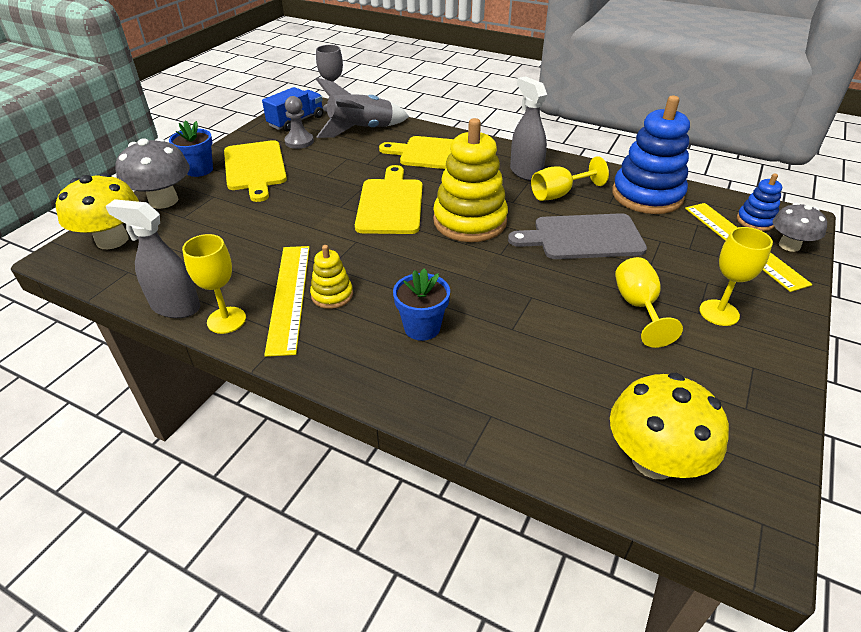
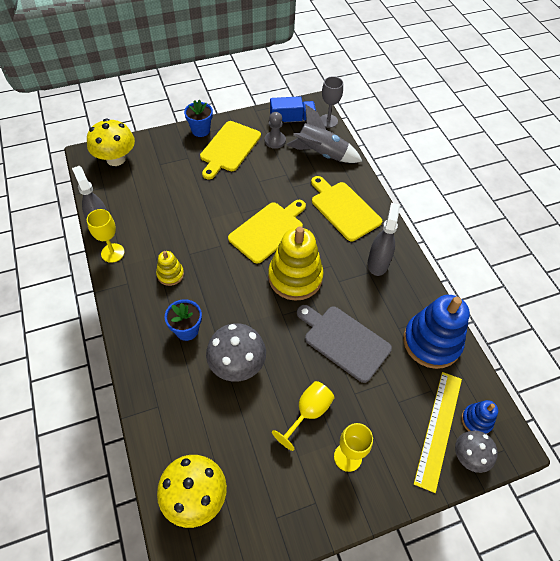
camera: 40 degrees right, 15 degrees up
grey mushroom [115,138,190,209] -> grey mushroom moved to [206,323,266,382]
yellow ruler [264,246,310,357] -> none
yellow goblet [531,156,609,201] -> none

